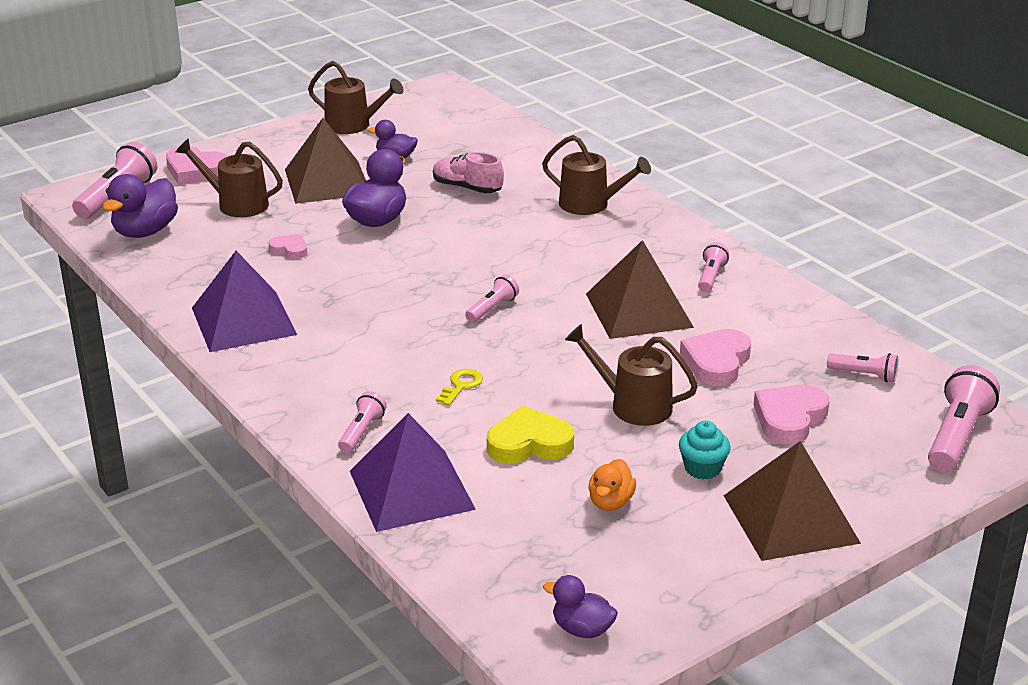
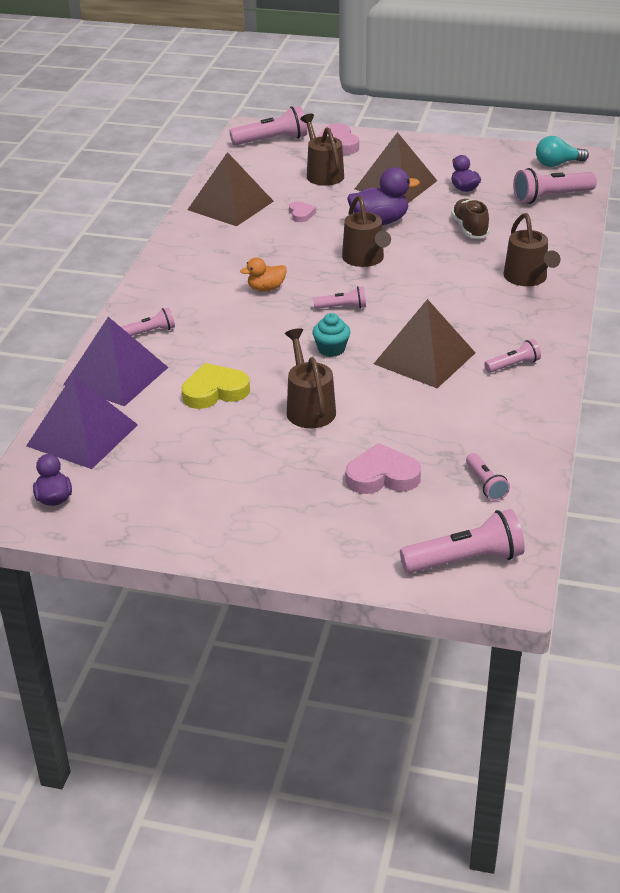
camera: 50 degrees right, 5 degrees up
purple duck [103,174,178,238] -> none
purple pyramid [192,251,297,352] -> purple pyramid moved to [26,374,138,469]
brown watering can [308,61,404,134] -> brown watering can moved to [342,195,391,267]
pink shoe [433,152,504,193] -> brown shoe [451,199,490,239]
yellow key [436,369,483,406] -> none
yellow heart [487,406,574,464] -> yellow heart turned 60 degrees counterclockwise [181,363,250,409]
orange duck [588,459,636,511] -> orange duck moved to [240,257,287,291]
turquoise cupcake [679,421,731,479] -> turquoise cupcake moved to [312,313,350,357]
pink heart [680,329,751,386] -> none
brown pyramid [724,441,861,561] -> brown pyramid moved to [187,152,274,226]
none -> pink flashlight [513,168,597,204]
none -> turquoise light bulb [536,136,589,167]

